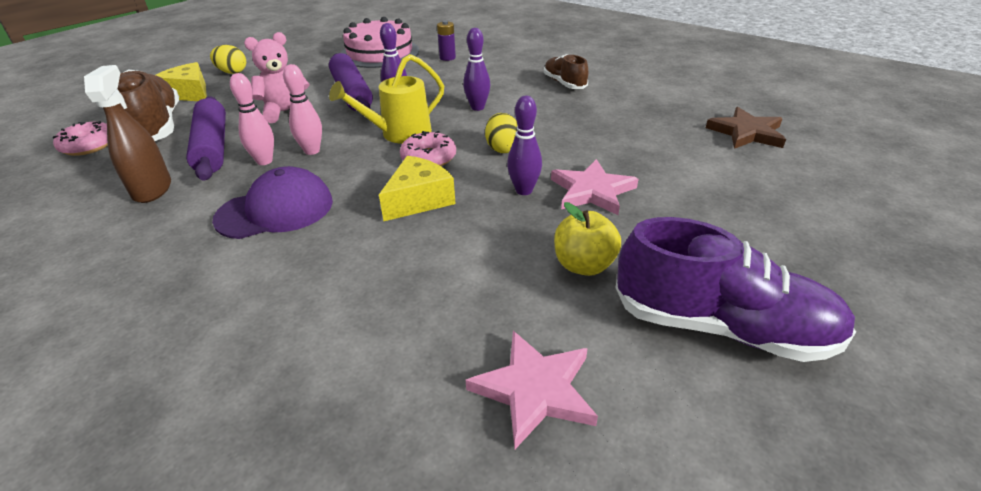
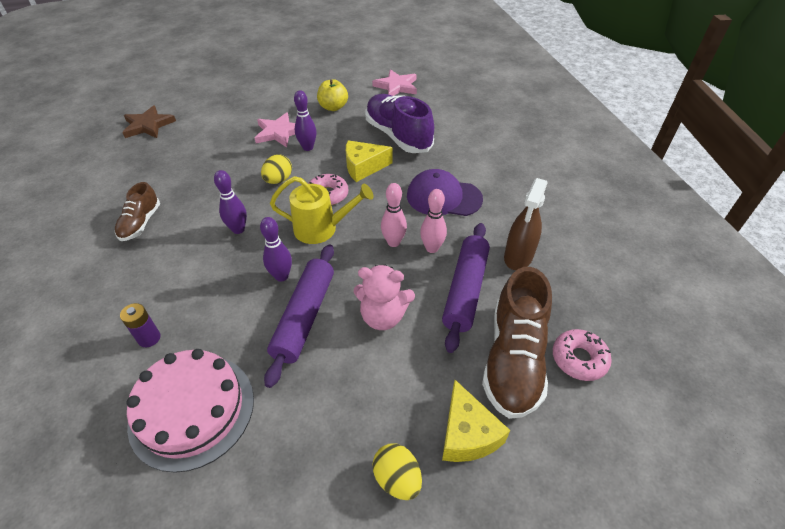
camera: 145 degrees left, 10 degrees up
purple shoe [615,217,856,362] -> purple shoe moved to [366,94,434,153]

